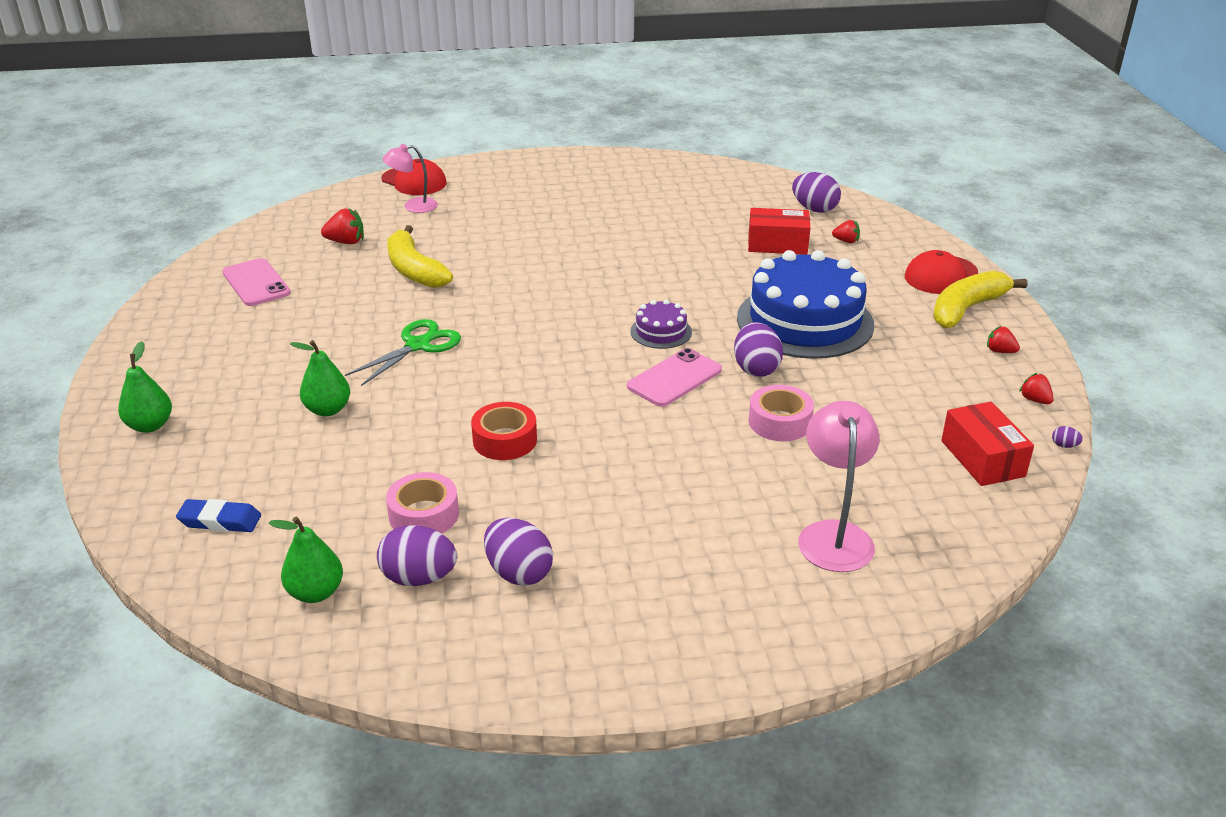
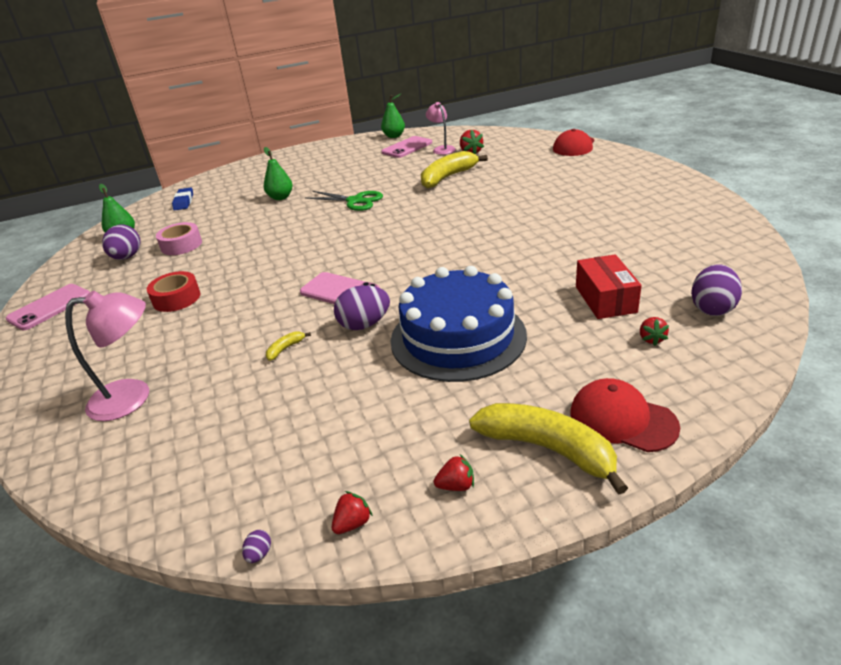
camera: 80 degrees right, 0 degrees up
green pear [118,341,172,433] -> green pear moved to [381,94,405,138]
pink lamp [383,144,438,213] -> pink lamp moved to [426,102,456,155]
red tape [471,402,537,460] -> red tape moved to [147,271,200,312]
purple egg [484,518,553,586] -> none
purple cake [630,299,692,349] -> none
pink tape [748,385,814,441] -> yellow banana [266,331,311,361]
red box [941,402,1034,486] -> none
red strawberry [987,326,1020,353] -> red strawberry turned 60 degrees clockwise [434,454,474,491]
none -> pink phone [5,284,90,330]

